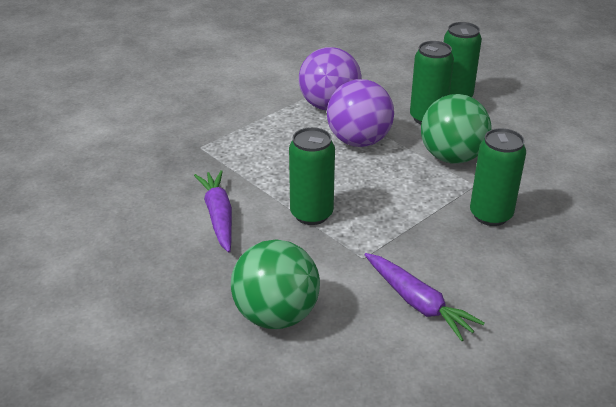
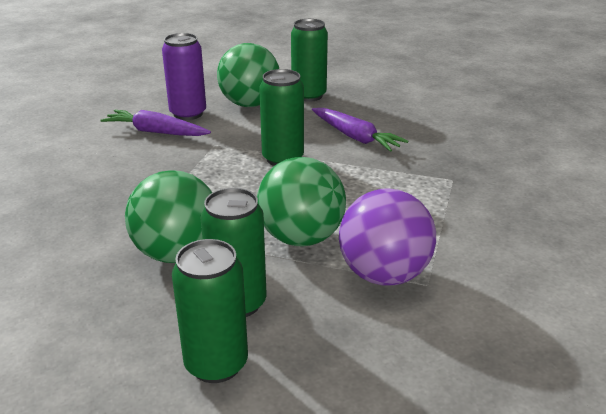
camera: 150 degrees right, 5 degrees down
purple ball [327,79,394,147] -> green ball [257,157,346,246]
green can [470,128,526,226] -> green can moved to [291,19,328,102]
none -> purple can [162,33,206,120]

